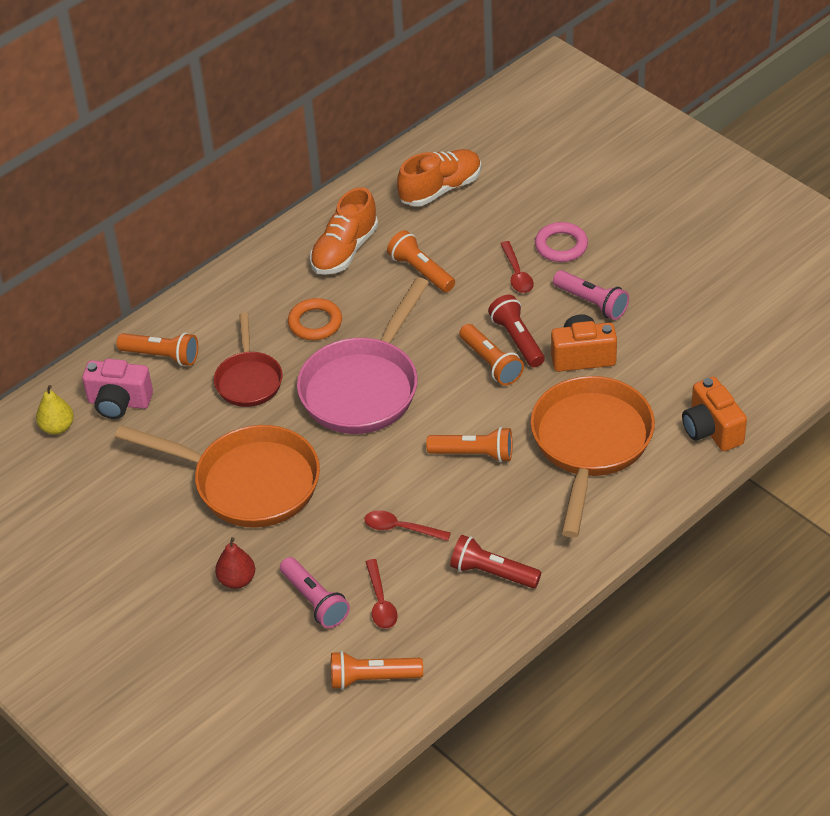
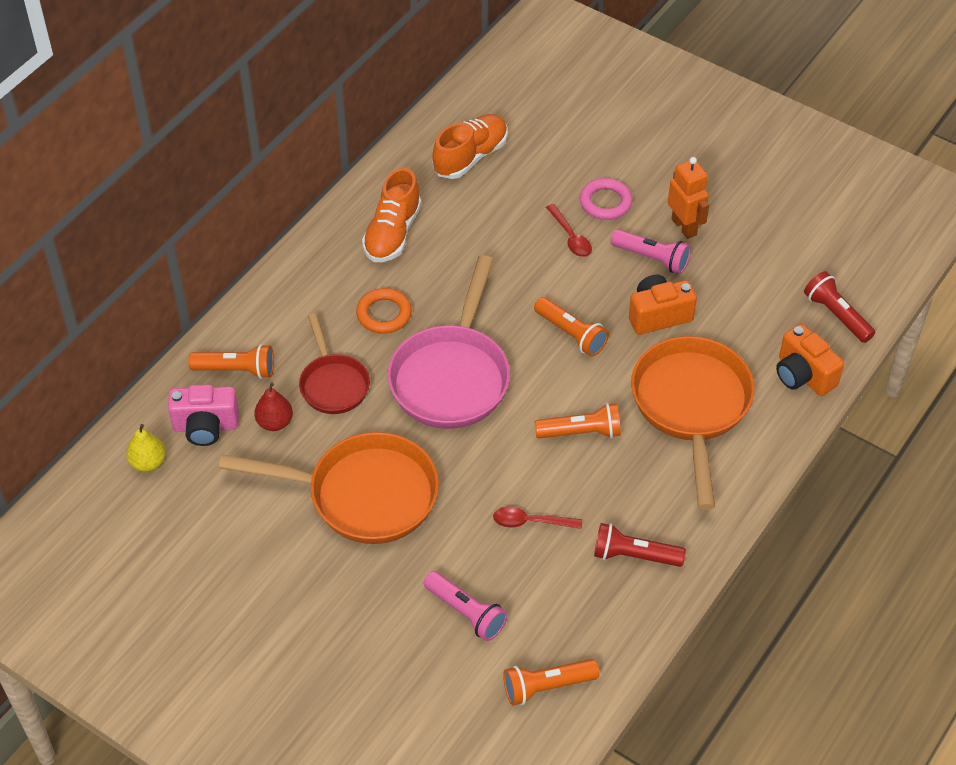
camera: 15 degrees left, 5 degrees up
red pear [215,537,255,589] -> red pear moved to [254,383,293,431]
red spoon [366,559,398,629] -> none
orange flashlight [387,230,455,292] -> none
red flashlight [488,295,545,367] -> red flashlight moved to [804,271,875,343]
none -> orange robot [668,157,709,239]

